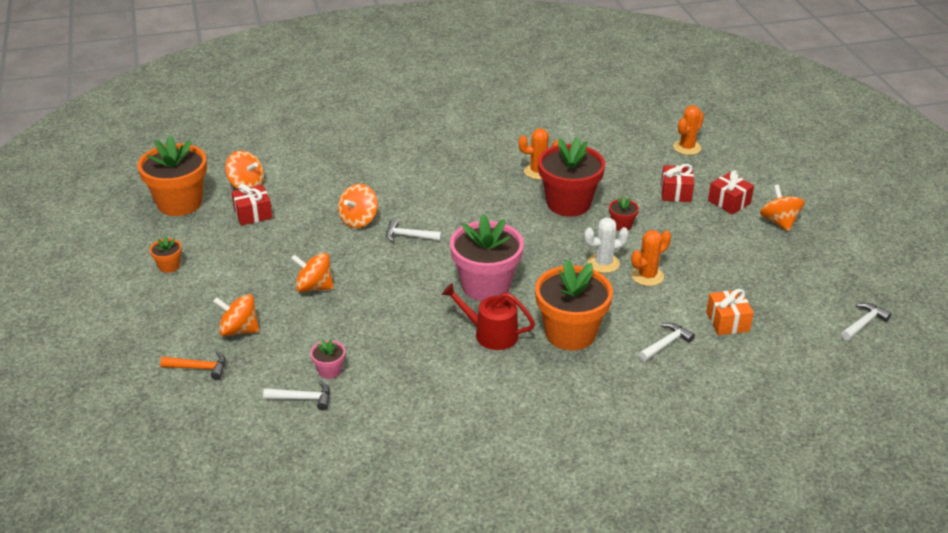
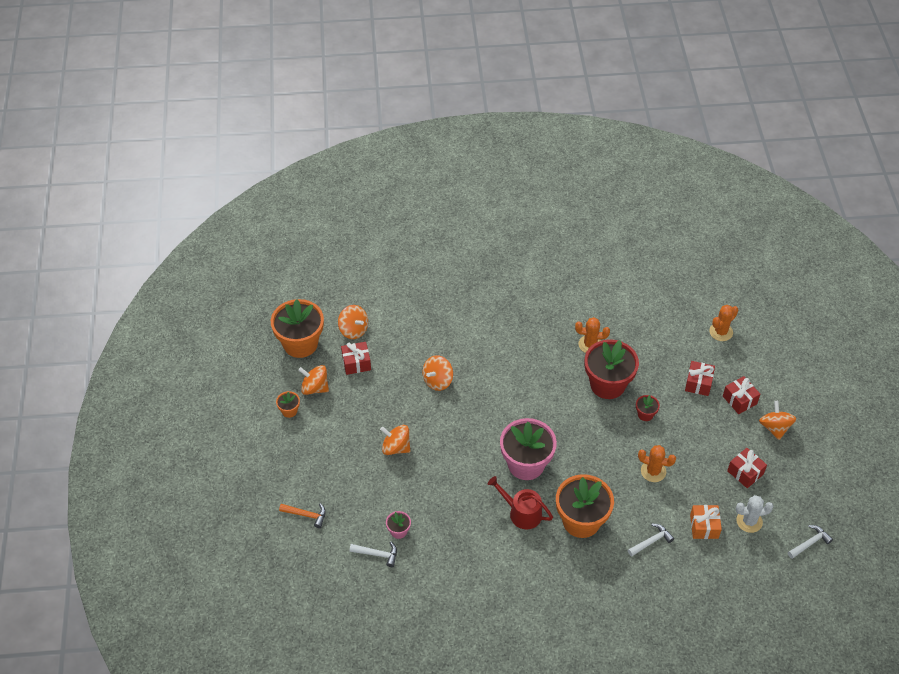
camera: 10 degrees right, 15 degrees up
orange spinning top [213,294,259,336] -> orange spinning top moved to [298,365,329,395]
white hammer [386,219,442,242] -> none
white cactus [584,218,629,273] -> white cactus moved to [736,495,774,533]
orange cactus [631,230,671,286] -> orange cactus turned 45 degrees clockwise [638,445,676,482]
none -> red gift [727,448,767,488]

